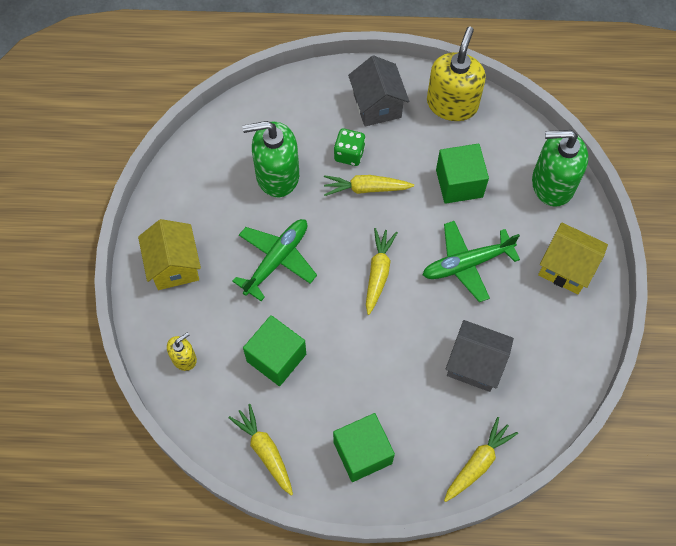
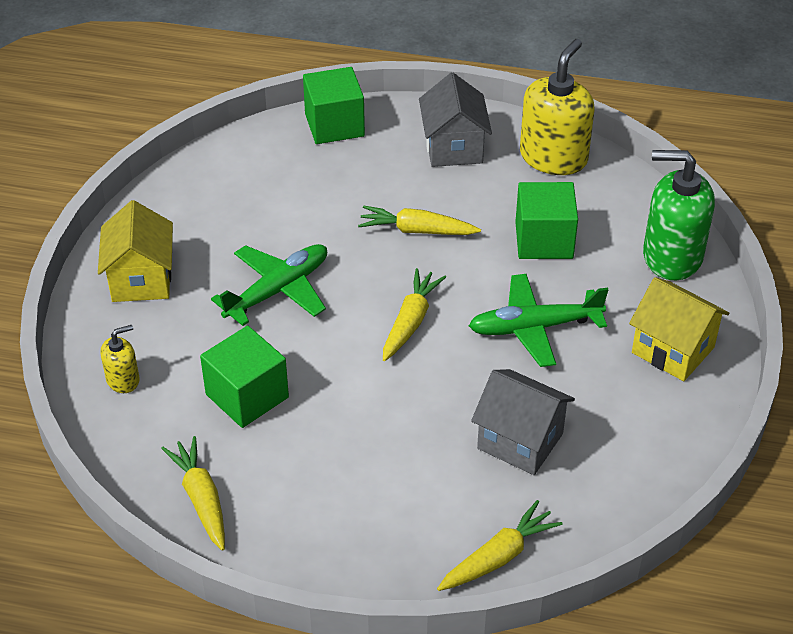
camera: 10 degrees right, 20 degrees down
green soap dispenser [242,121,299,197] -> none
green cube [333,413,395,482] -> green cube moved to [303,67,365,144]
green dice [334,129,365,166] -> none

